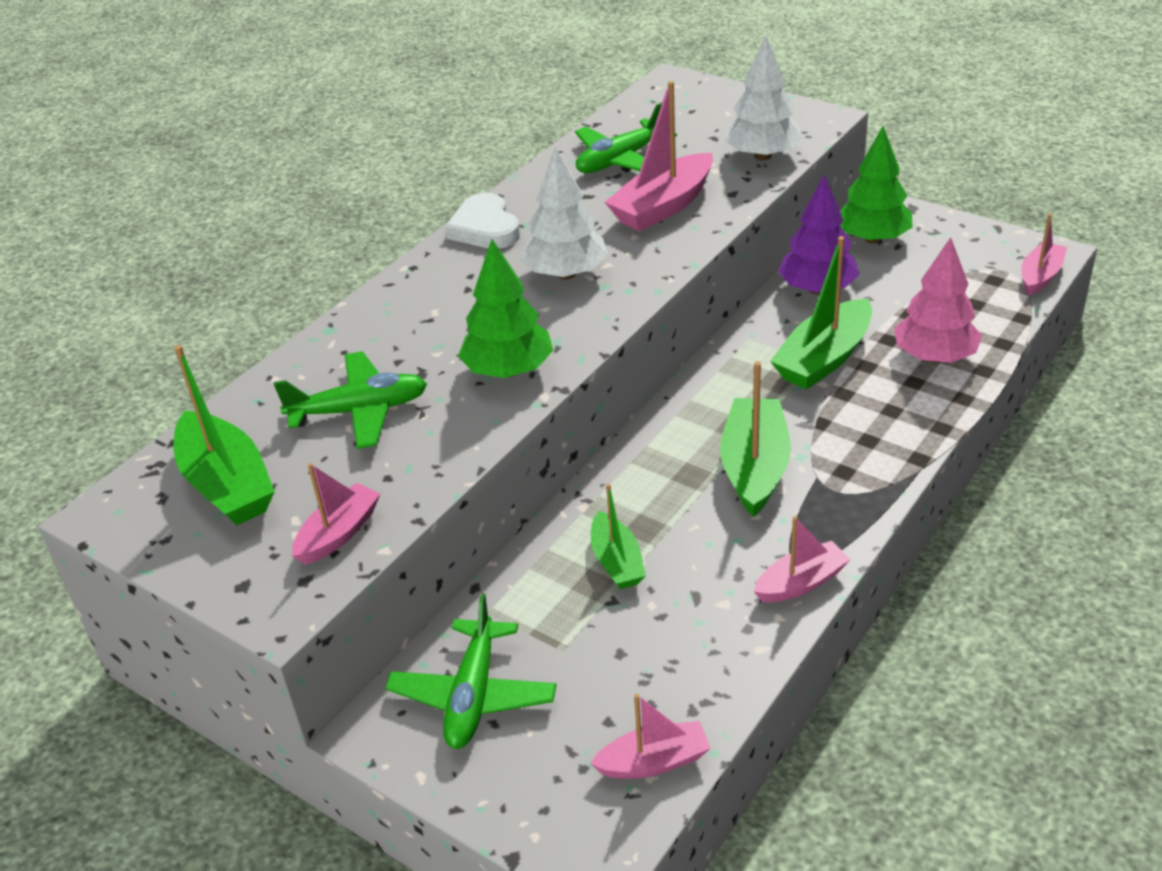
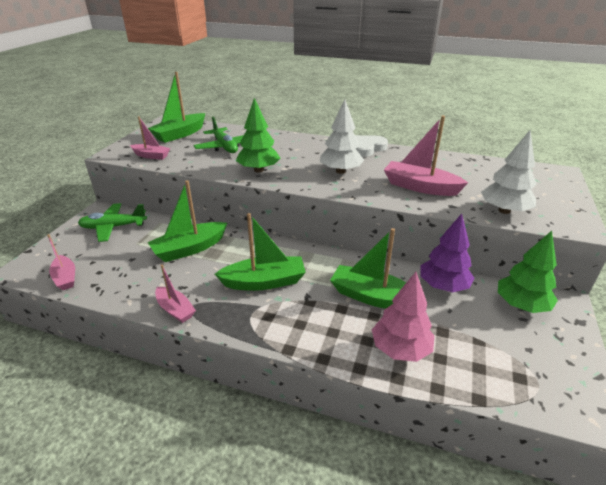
camera: 70 degrees right, 5 degrees down
green plane [575,102,677,173] -> none
green boat [591,483,646,589] -> green boat [147,180,227,262], size x1.64
pink boat [1021,214,1067,295] -> none

